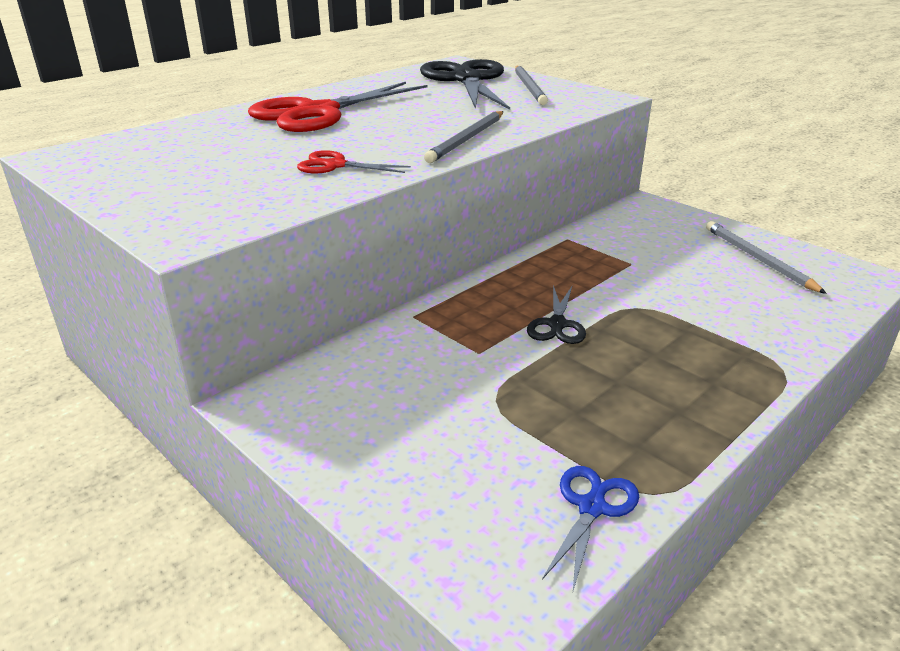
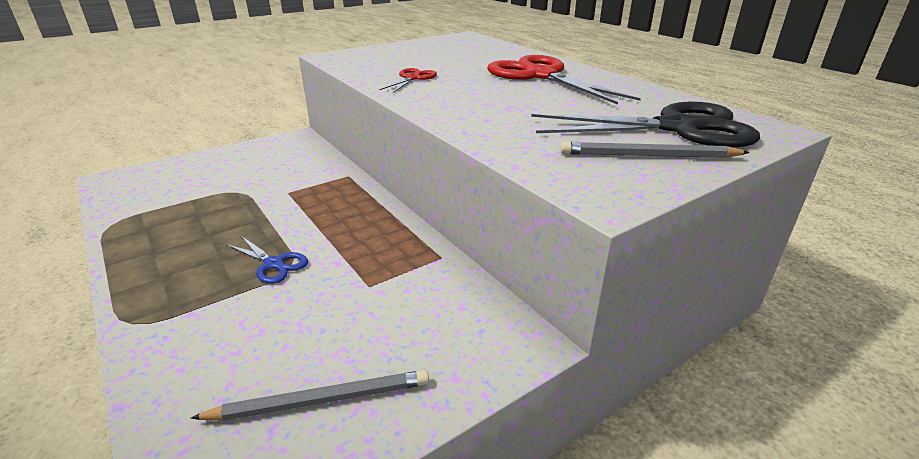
camera: 100 degrees right, 0 degrees up
grey pencil [424,111,503,163] -> none
black scissors [527,285,586,344] -> none
blue scissors [542,466,639,591] -> blue scissors moved to [226,236,308,284]

